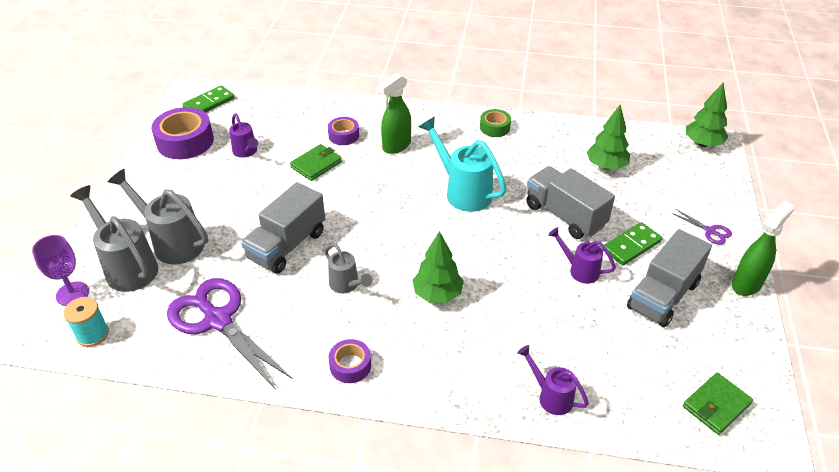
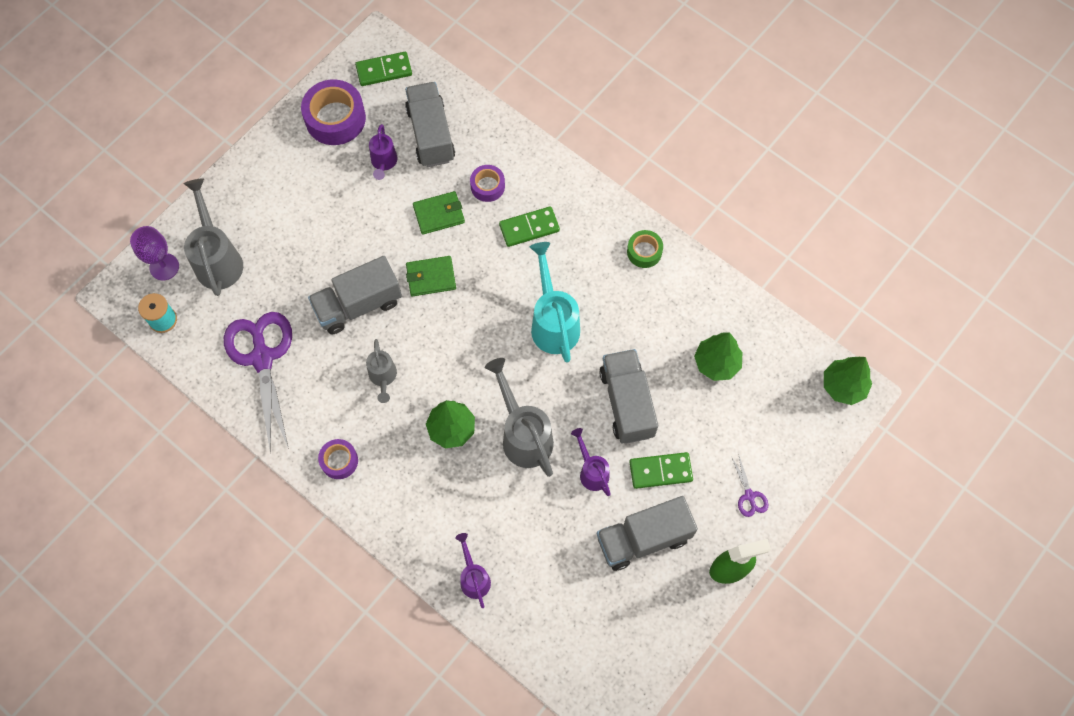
camera: 30 degrees right, 25 degrees up
grey watering can [108,169,208,264] -> grey watering can moved to [485,358,554,477]
green spray bottle [378,73,411,154] -> green domino [499,206,560,247]
green wallet [683,373,753,435] -> green wallet moved to [406,256,456,297]
none -> grey truck [405,82,455,167]

